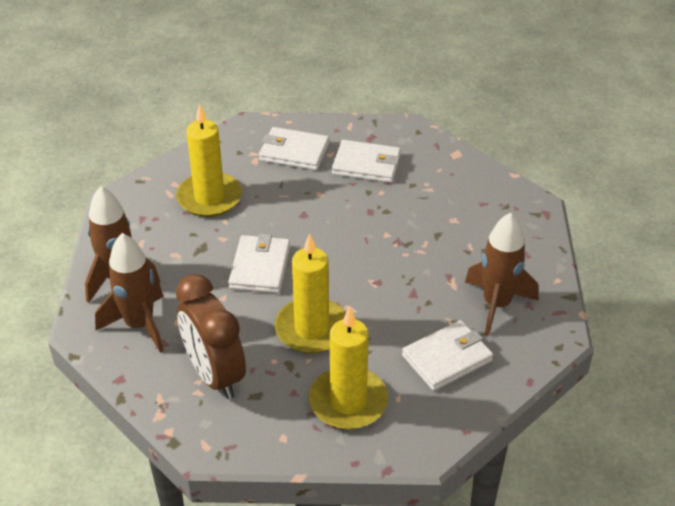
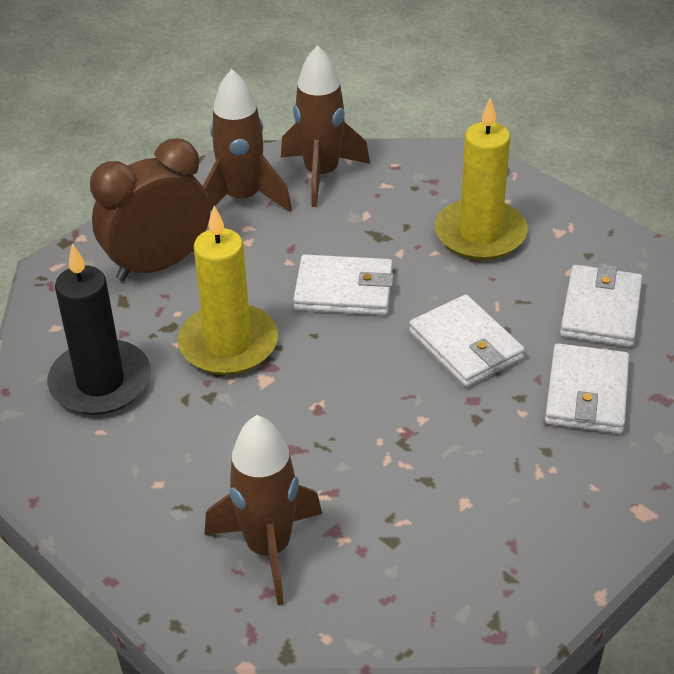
camera: 90 degrees right, 0 degrees up
yellow candle [309,306,388,429] -> black candle [47,243,151,415]
white wallet [402,320,493,391] -> white wallet moved to [409,294,525,387]

